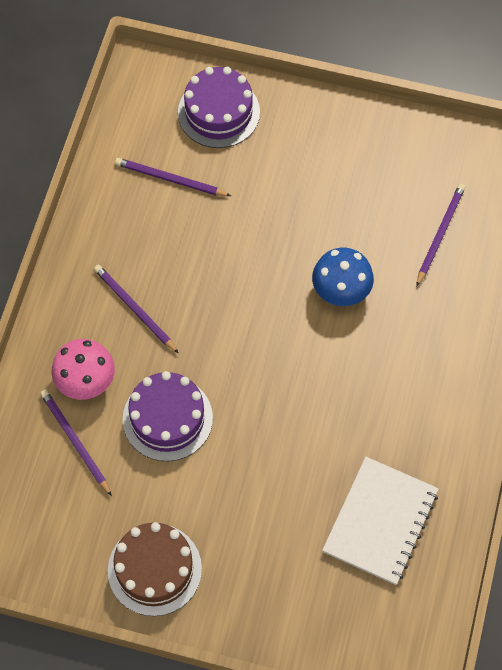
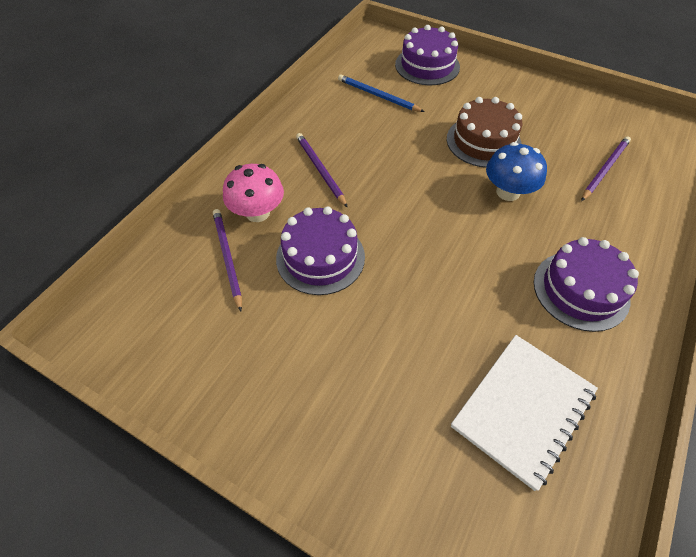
camera: 15 degrees right, 10 degrees down
brown cake [108,522,202,616] -> brown cake moved to [447,97,523,168]
purple pencil [115,158,231,196] -> blue pencil [338,74,424,112]
none -> purple cake [534,237,639,332]

